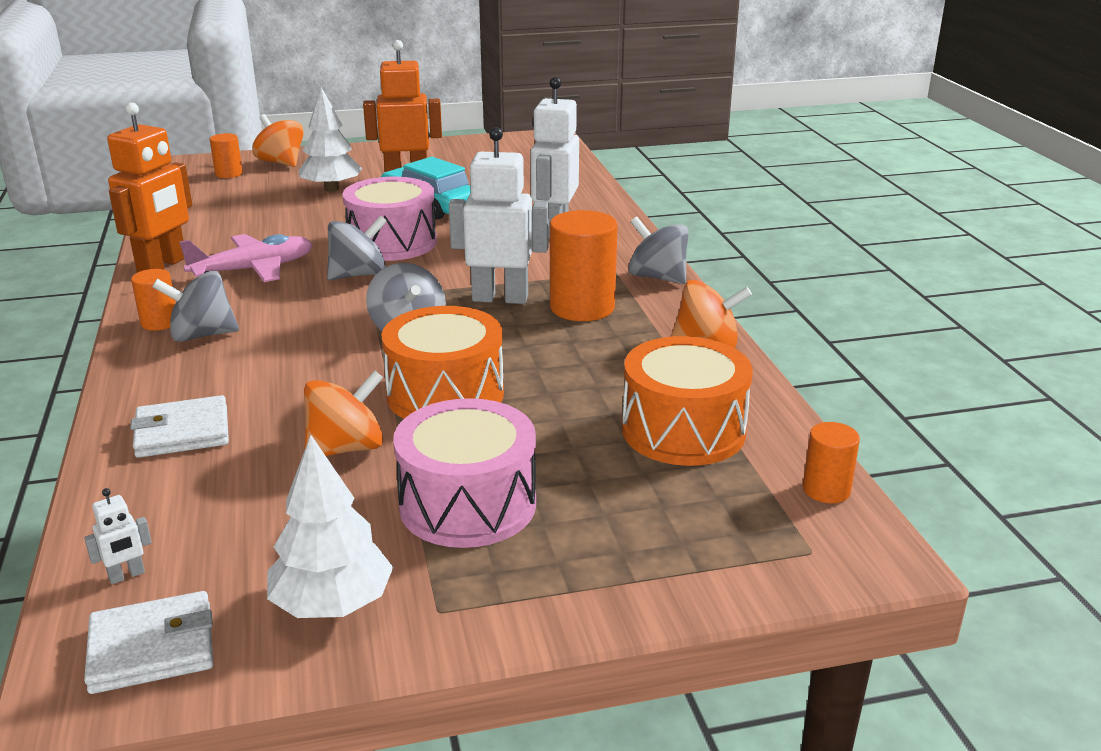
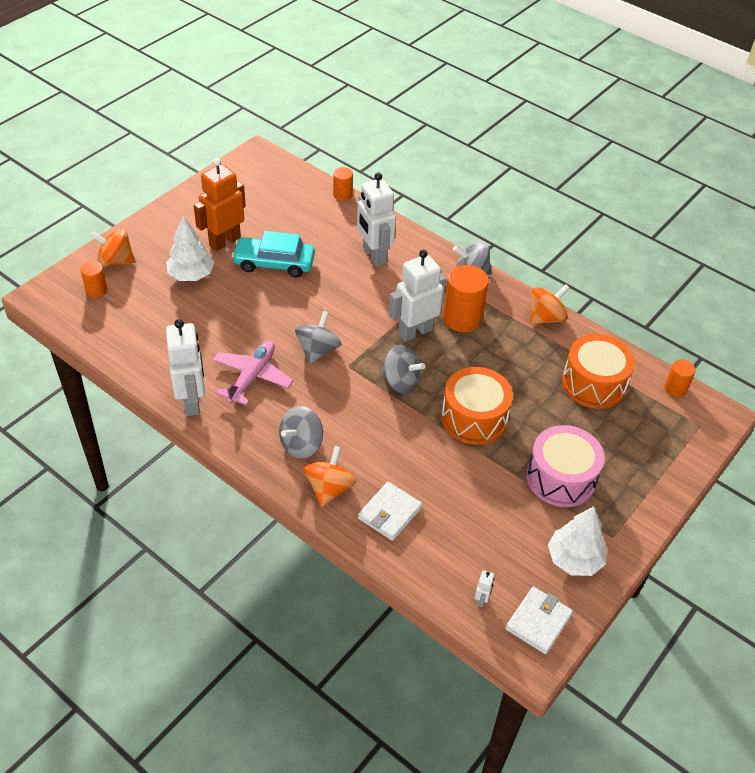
camera: 40 degrees left, 20 degrees up
orange robot [107,102,192,273] -> white robot [166,319,205,416]
orange cylinder [131,269,175,331] -> orange cylinder moved to [333,167,353,201]
orange spinning top [304,370,383,456] -> orange spinning top moved to [304,446,356,507]
pink drum [342,177,437,261] -> none

